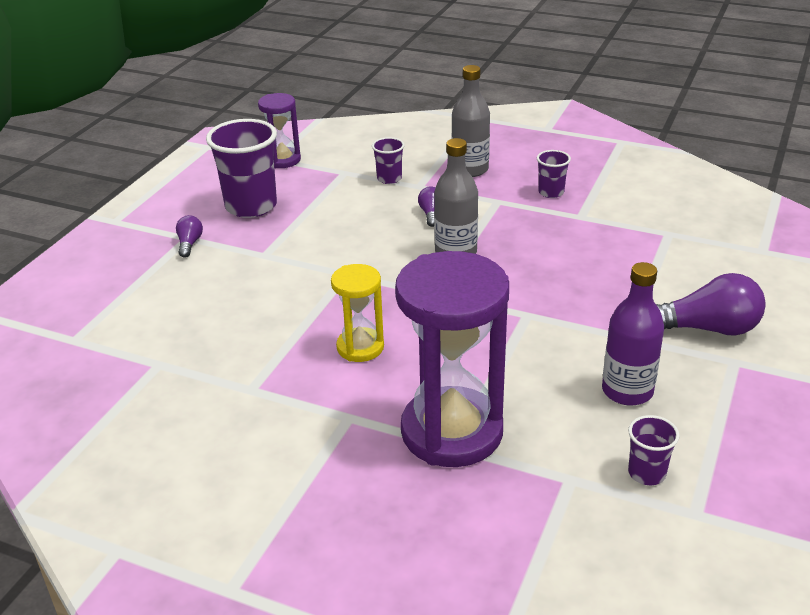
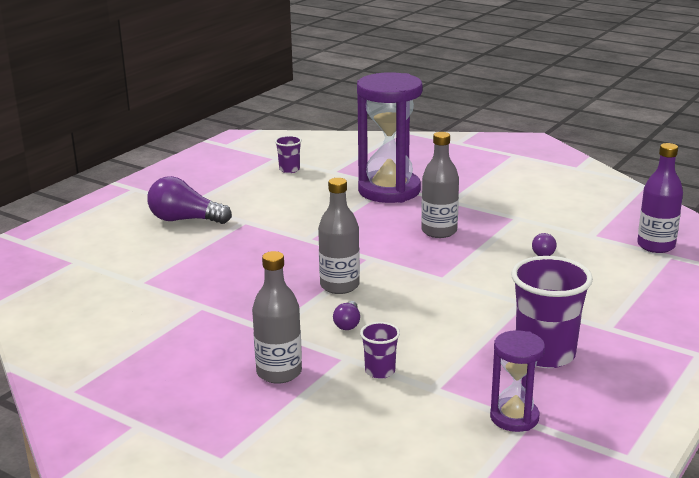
camera: 170 degrees left, 10 degrees down
purple light bulb [176,215,203,258] -> purple light bulb moved to [532,233,557,256]
yellow hourglass [331,264,384,362] -> grey bottle [421,132,459,238]
purple cup [537,150,571,198] -> none
purple bottle [602,262,664,405] -> purple bottle moved to [637,143,683,253]

